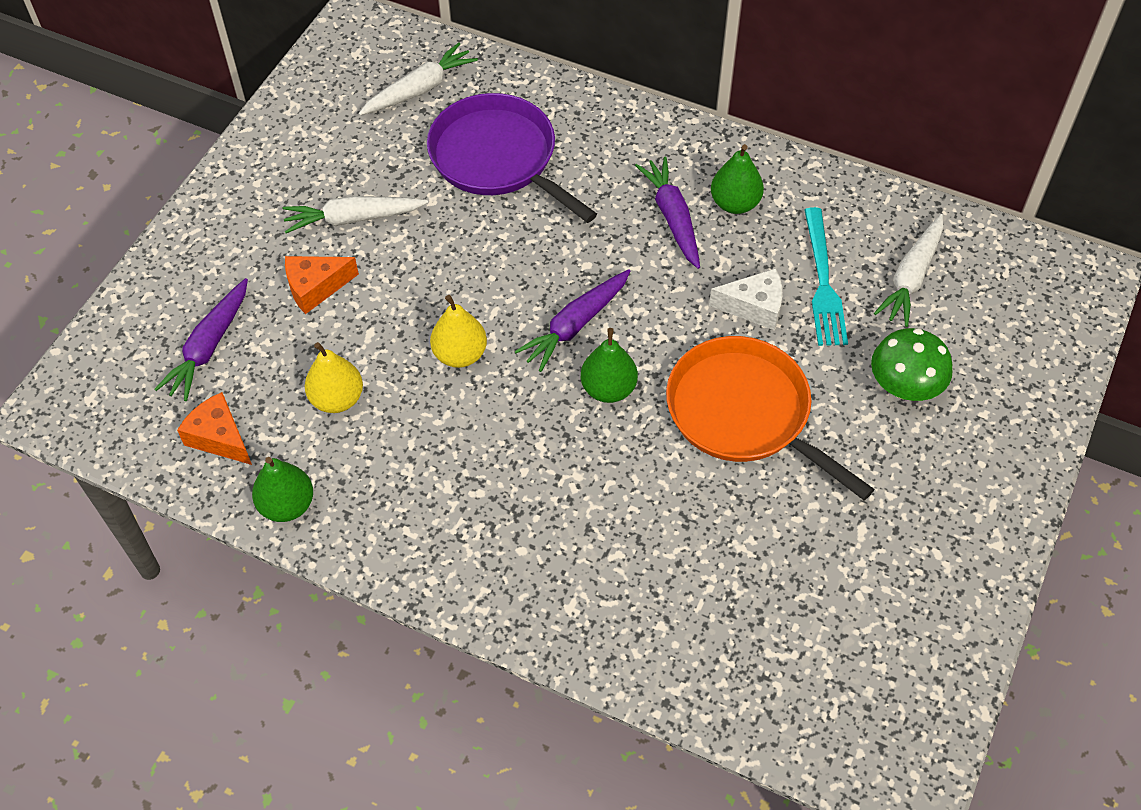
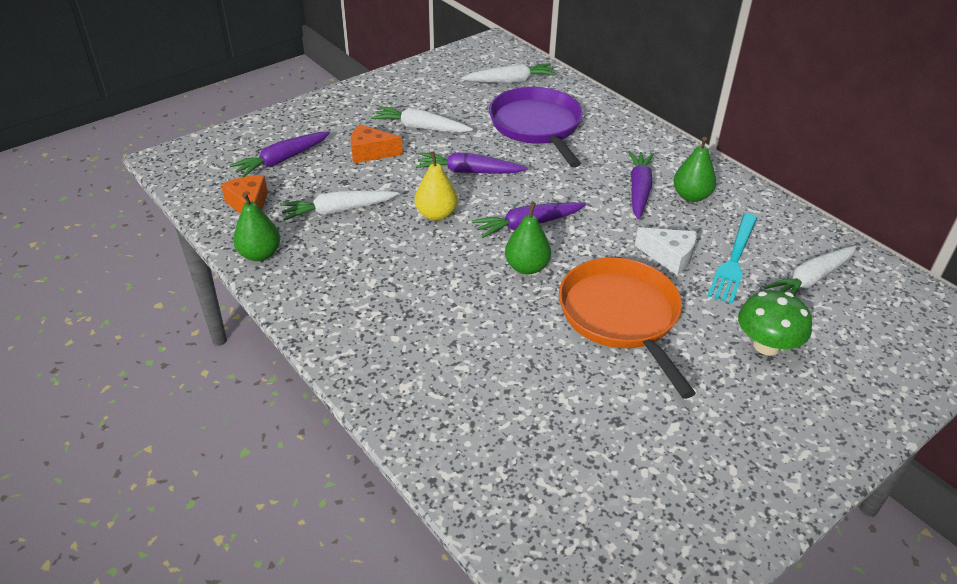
camera: 25 degrees right, 15 degrees down
yellow pear [305,342,363,413] -> white carrot [280,191,399,221]
none -> purple carrot [416,152,527,174]

